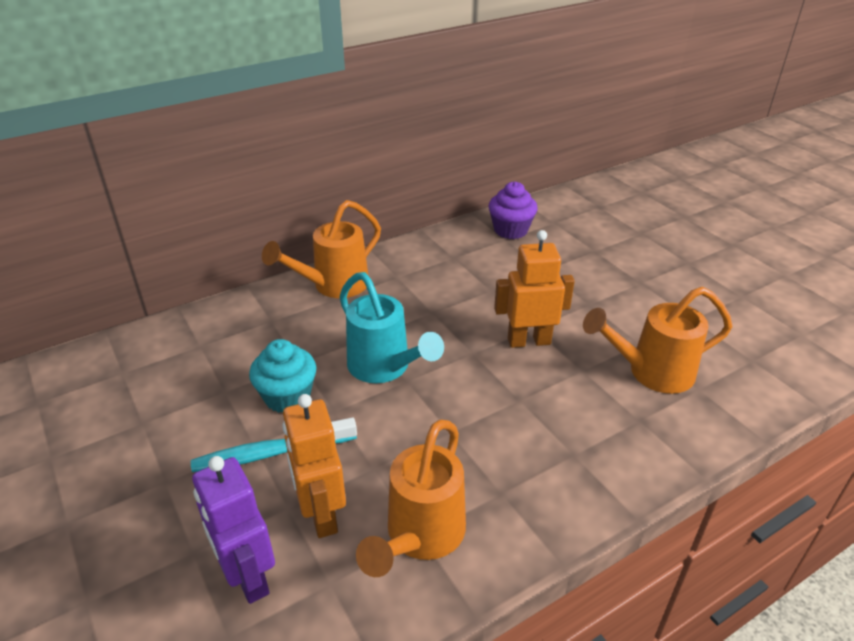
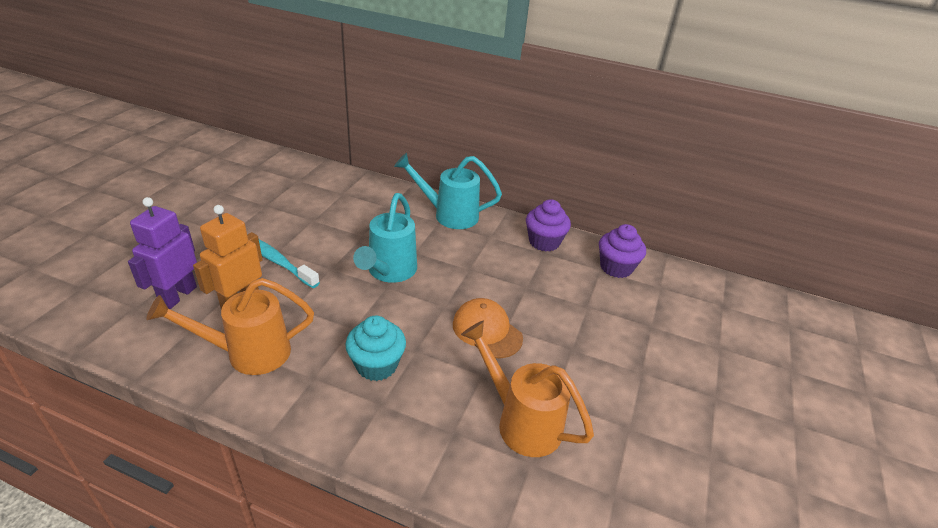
camera: 50 degrees right, 0 degrees up
turquoise cupcake [249,339,316,413] -> turquoise cupcake moved to [345,316,406,381]
orange watering can [262,200,381,298] -> turquoise watering can [394,153,502,229]
orange robot [494,230,575,348] -> orange cap [453,298,523,358]
none -> purple cupcake [526,199,571,251]

